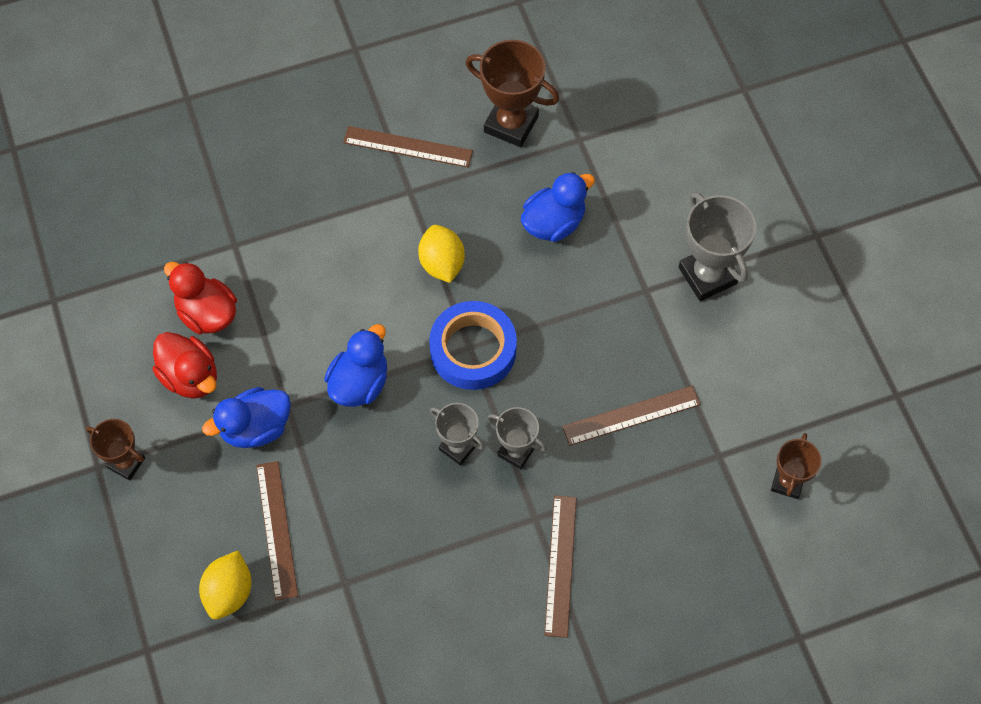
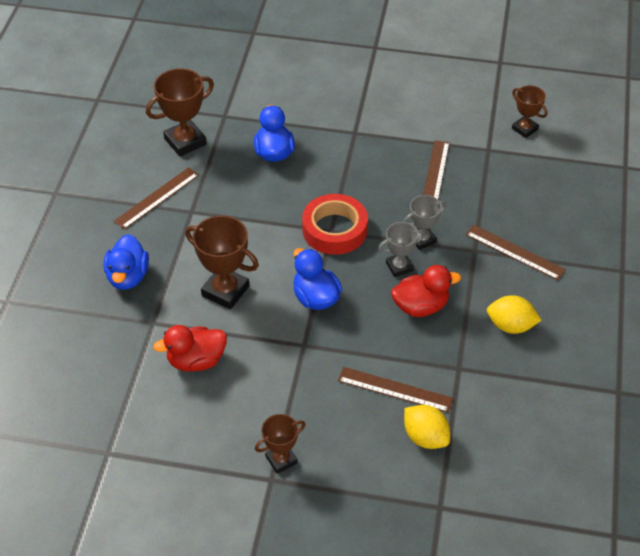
camera: 60 degrees left, 15 degrees down
red duck [152,332,217,399] -> red duck moved to [391,265,461,317]
blue duck [202,387,291,448] -> blue duck moved to [104,234,149,290]
yellow lemon [418,225,465,283] -> yellow lemon moved to [487,295,542,334]
blue tape [429,301,517,390] -> red tape [302,194,368,255]
grey trophy [679,192,756,301] -> none
none -> brown trophy [185,215,259,309]

